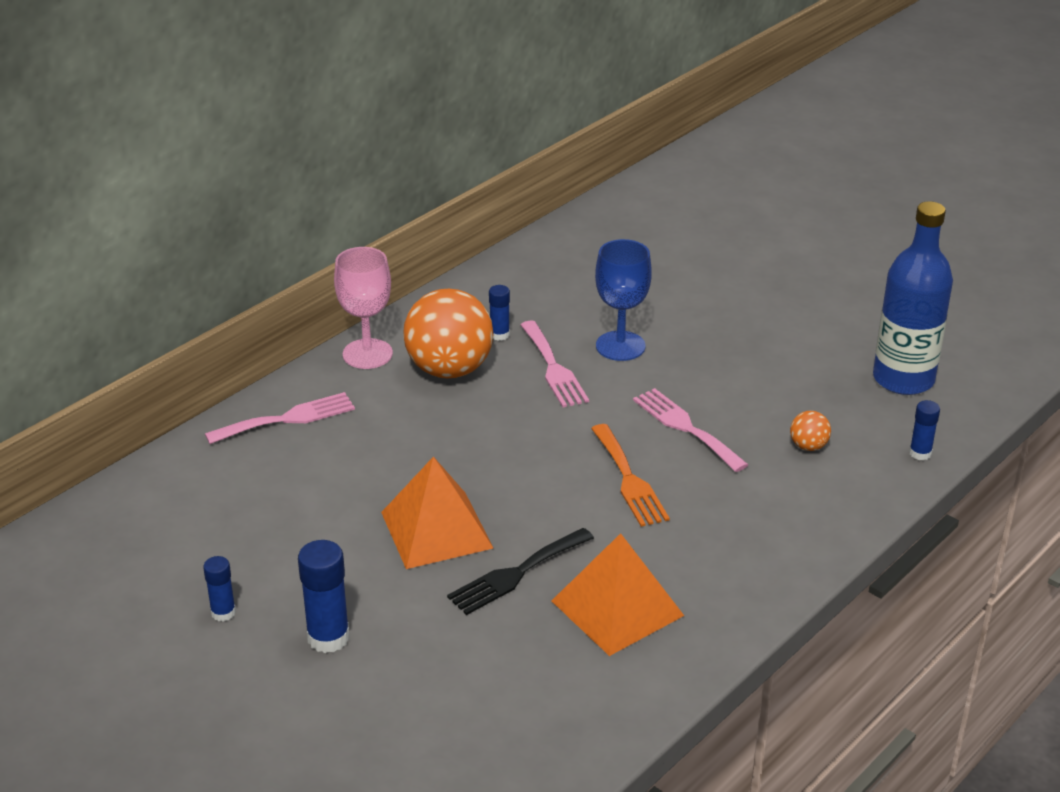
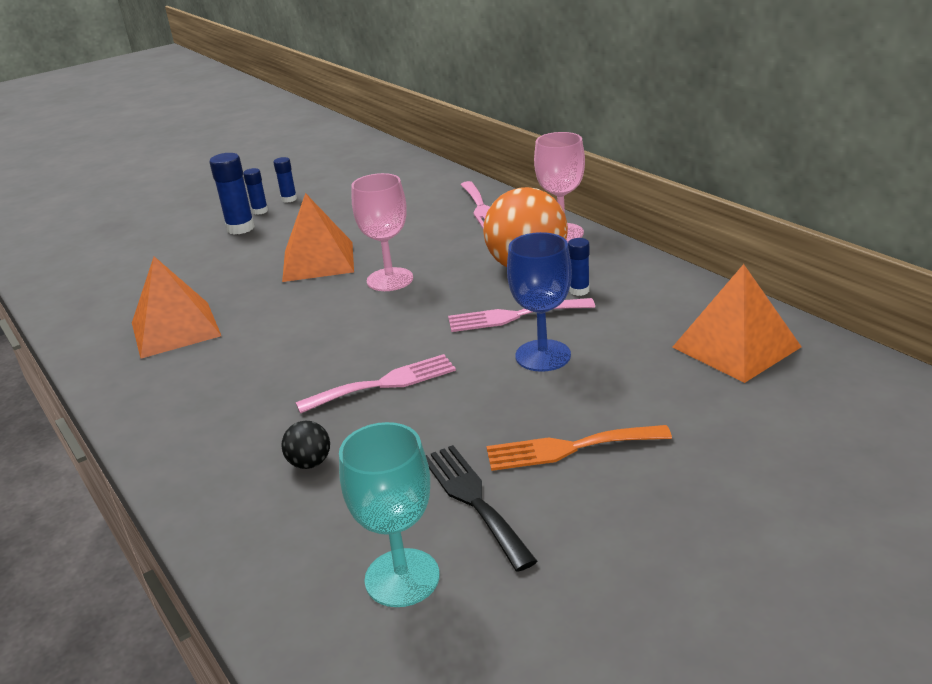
camera: 105 degrees right, 5 degrees down
black fork [447,528,594,615] -> black fork moved to [426,445,537,572]
orange fork [591,424,670,527] -> orange fork moved to [486,425,672,471]
orange ball [790,411,831,451] -> black ball [281,421,330,469]
blue bottle [873,201,953,395] -> turquoise goblet [339,422,440,607]
blue glue stick [909,400,940,461] -> blue glue stick moved to [243,168,268,215]
none -> pink goblet [351,173,413,291]
none -> orange pyramid [673,264,801,383]

